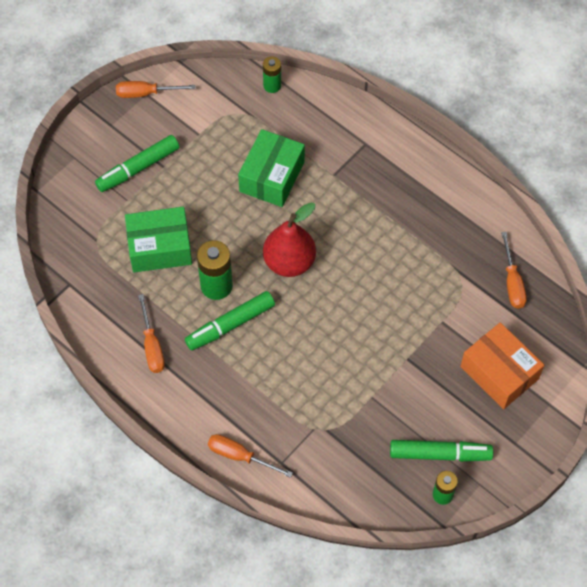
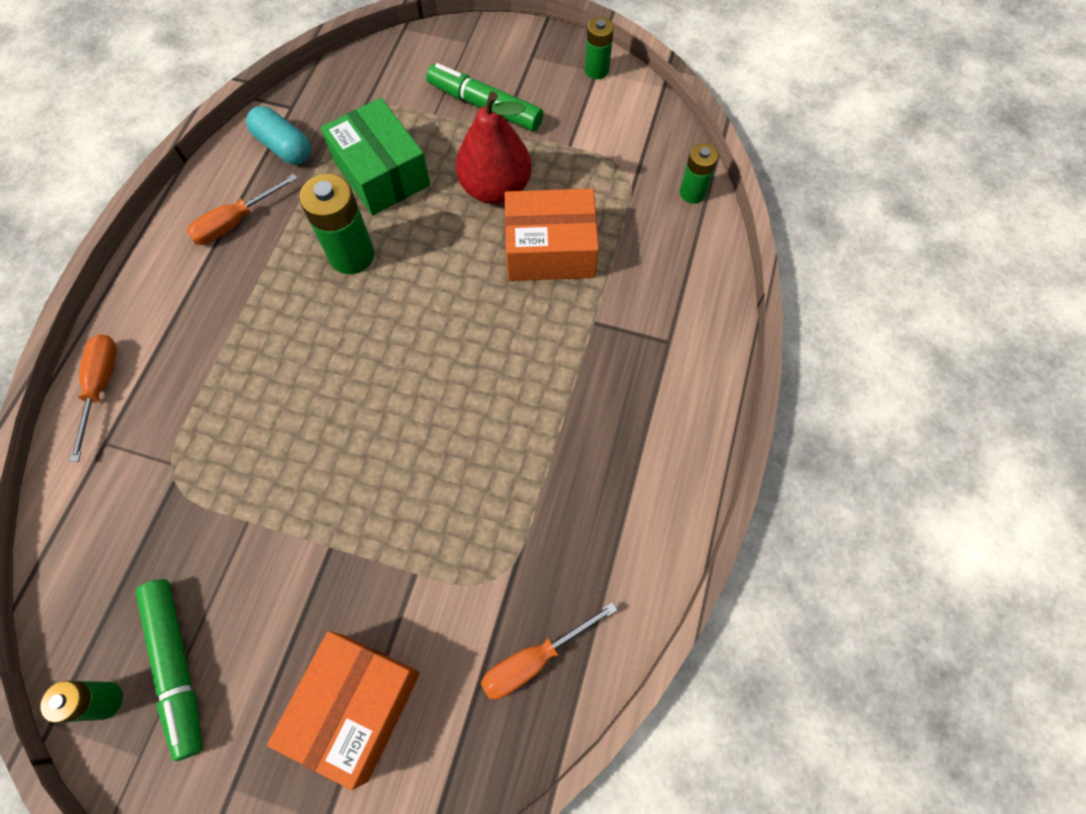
camera: 65 degrees right, 5 degrees up
orange screwdriver [116,81,196,98] -> green battery [585,17,614,79]
green marker [185,291,275,351] -> none
green box [238,129,305,207] -> orange box [505,189,599,281]
red pear [263,203,316,277] -> red pear moved to [455,91,532,204]
none -> turquoise capsule [246,106,311,165]

